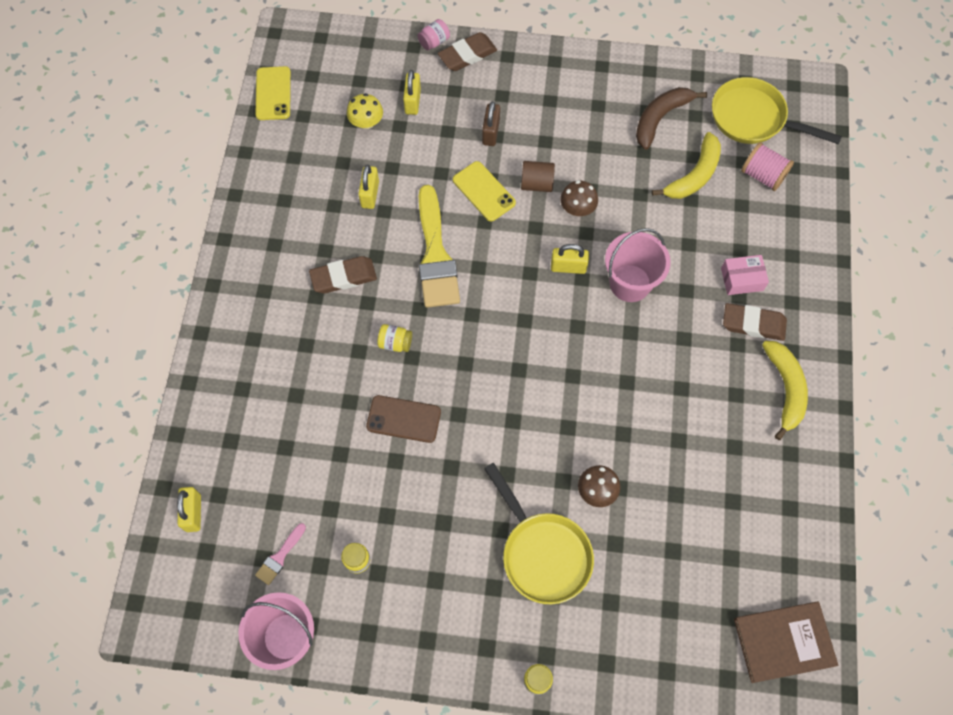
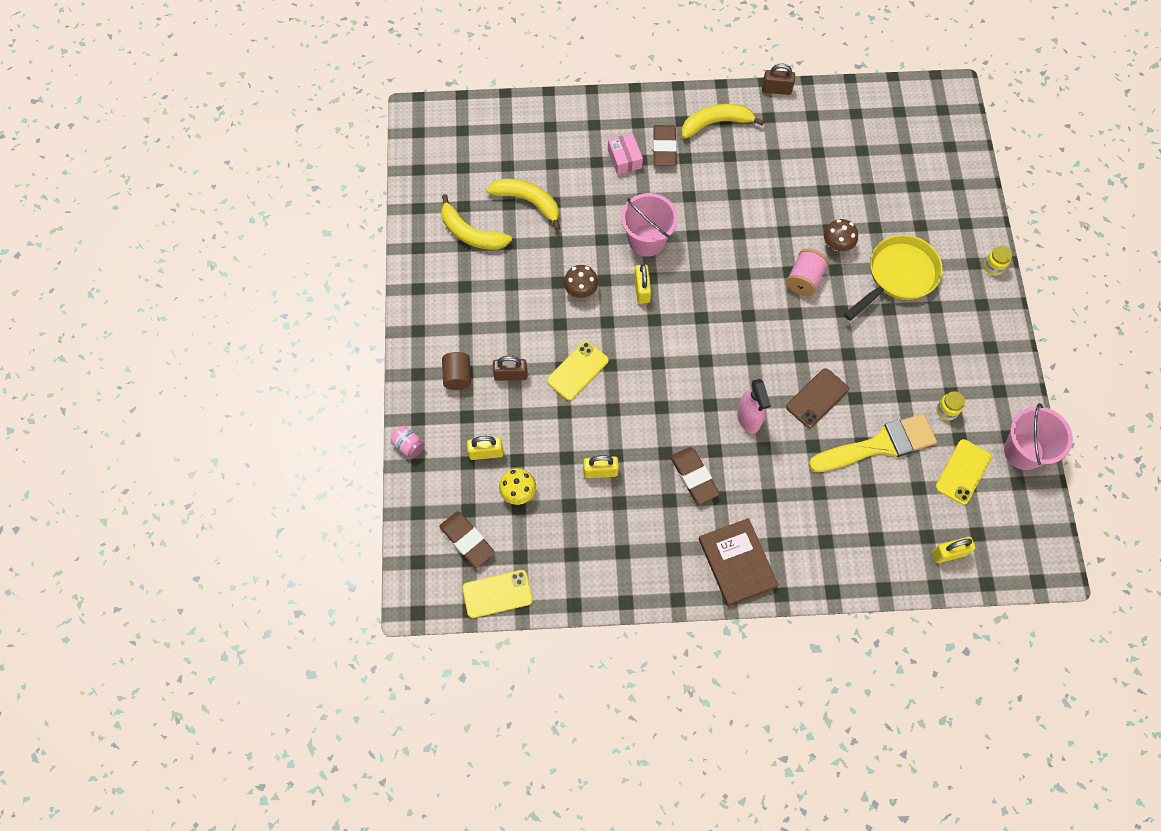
camera: 100 degrees left, 0 degrees up
pink brush [255,523,306,585] -> yellow phone [935,439,991,505]
brown phone [366,395,441,443] -> brown phone turned 45 degrees clockwise [786,368,849,428]
yellow jar [377,324,412,352] -> pink spray bottle [737,379,771,434]
yellow brush [419,185,460,308] -> yellow brush moved to [809,414,937,472]
brown eraser [438,32,497,71] -> brown eraser moved to [439,511,495,568]
brown cylinder [521,161,555,192] -> brown cylinder moved to [442,352,471,390]
brown banana [636,87,707,150] -> yellow banana [441,194,512,250]
yellow pan [712,77,842,145] -> none
brown book [734,601,838,683] -> brown book moved to [699,518,779,606]
pink spool [741,142,794,191] -> pink spool moved to [786,249,829,296]
none -> brown padlock [762,64,795,95]

